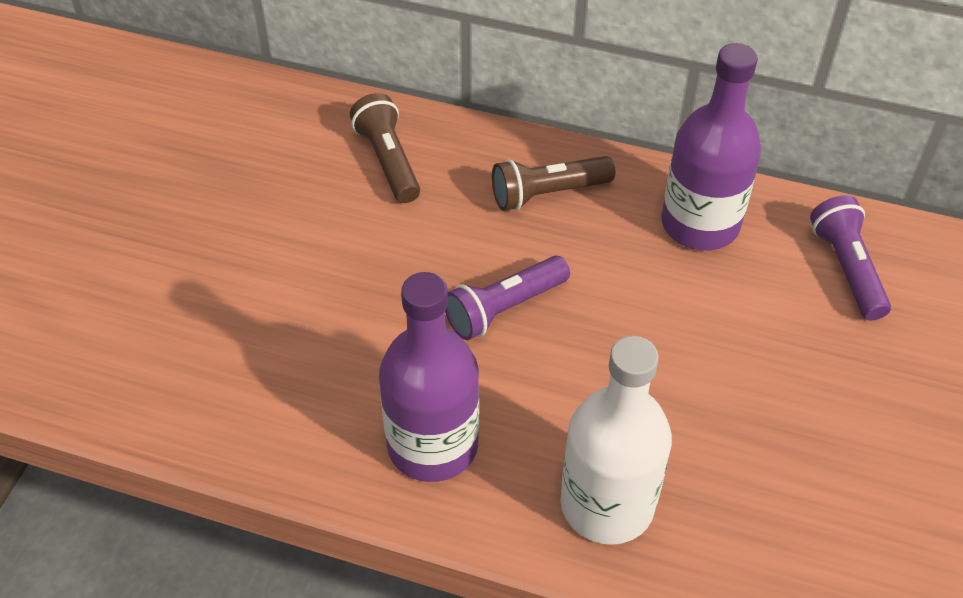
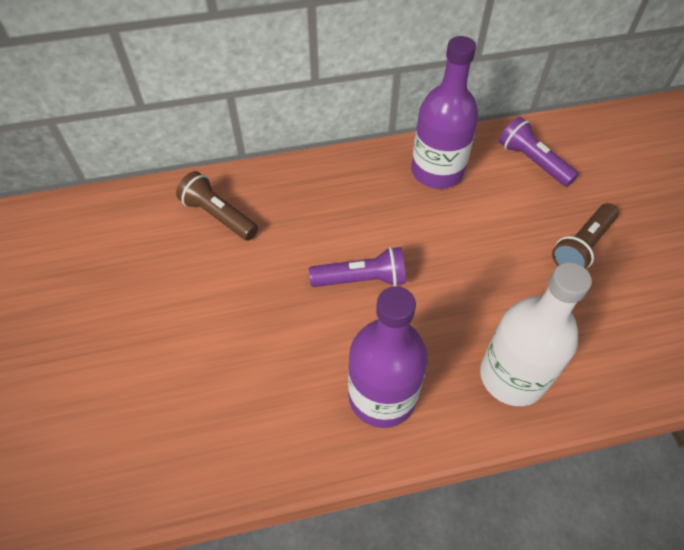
camera: 30 degrees left, 5 degrees up
purple flashlight [445,256,570,340] -> purple flashlight turned 120 degrees counterclockwise [309,247,406,287]
brown flashlight [492,156,615,211] -> brown flashlight moved to [552,203,619,269]

